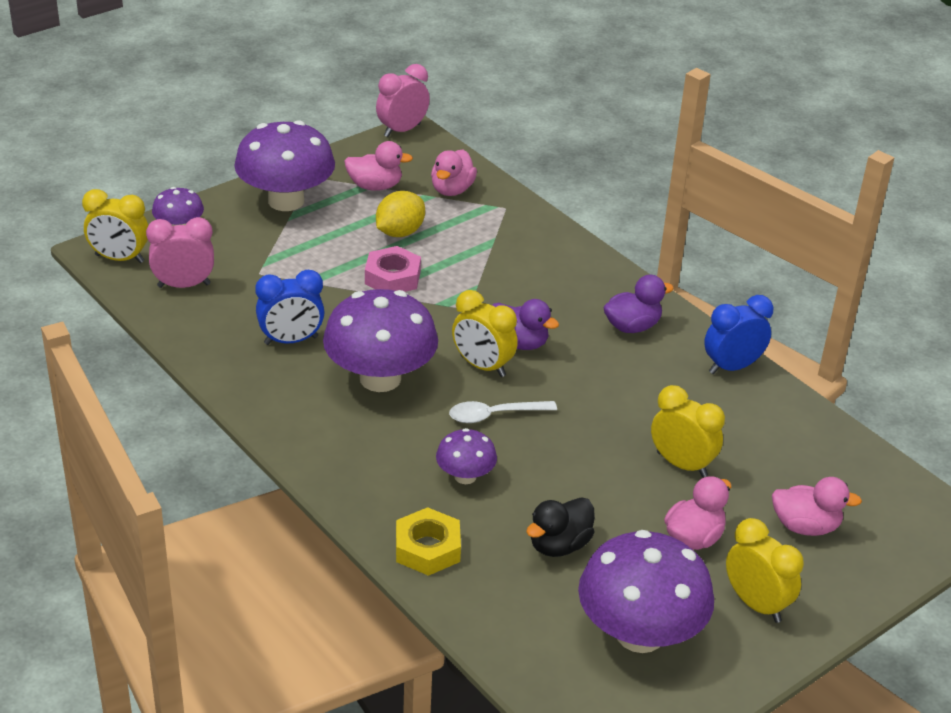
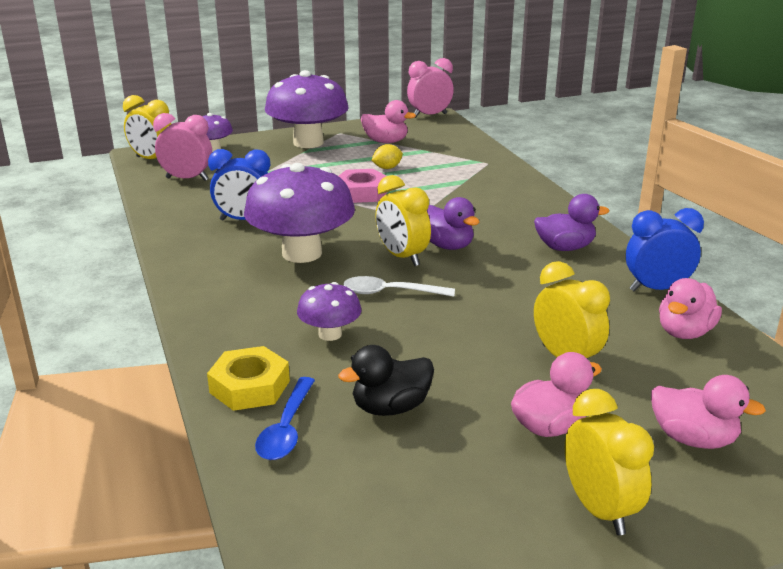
camera: 20 degrees right, 10 degrees down
yellow lemon [376,191,425,237] -> yellow lemon [372,144,403,169], size x0.62
pink duck [431,150,477,196] -> pink duck moved to [659,278,722,339]
purple mushroom [578,530,714,653] -> none
none -> blue spoon [255,377,315,460]

